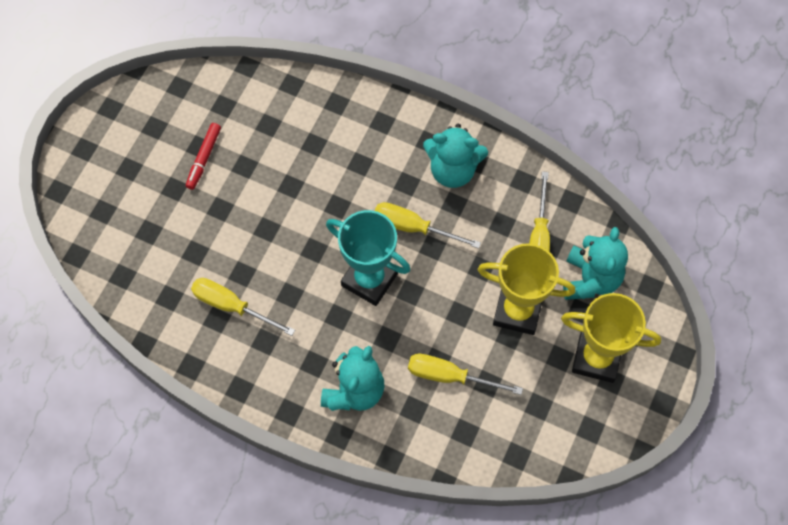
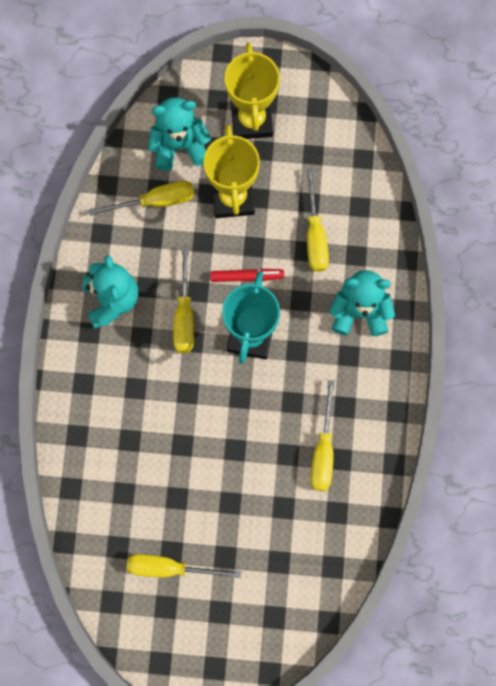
camera: 110 degrees left, 10 degrees up
red marker [186,123,221,190] -> red marker moved to [210,269,284,282]
none -> yellow screwdriver [127,554,241,578]

